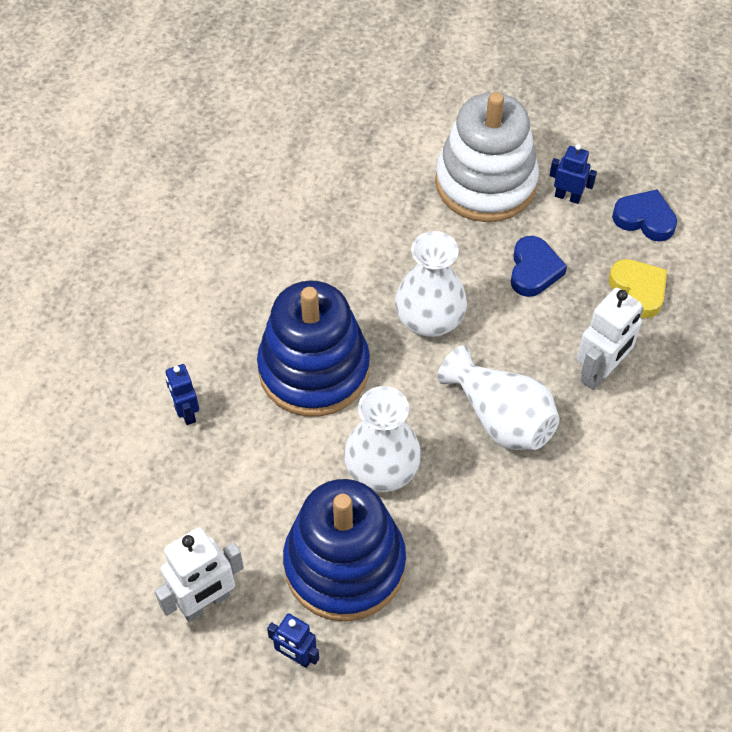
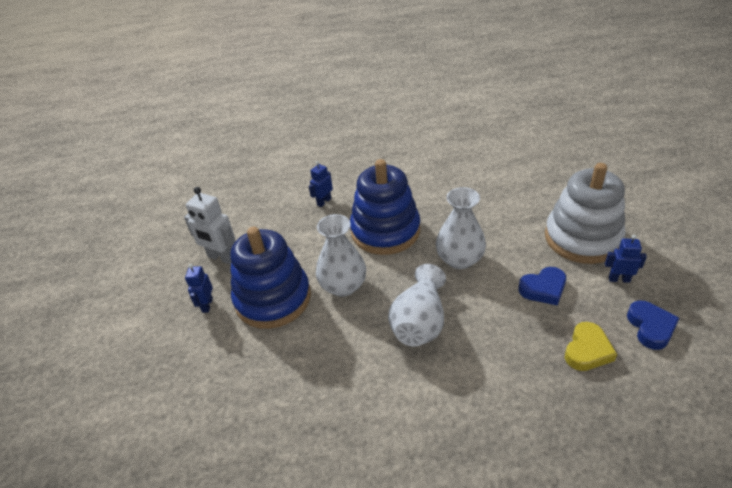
camera: 65 degrees right, 15 degrees down
blue robot [549,144,597,204] -> blue robot turned 75 degrees counterclockwise [605,235,647,283]
white robot [577,288,644,390] -> none

